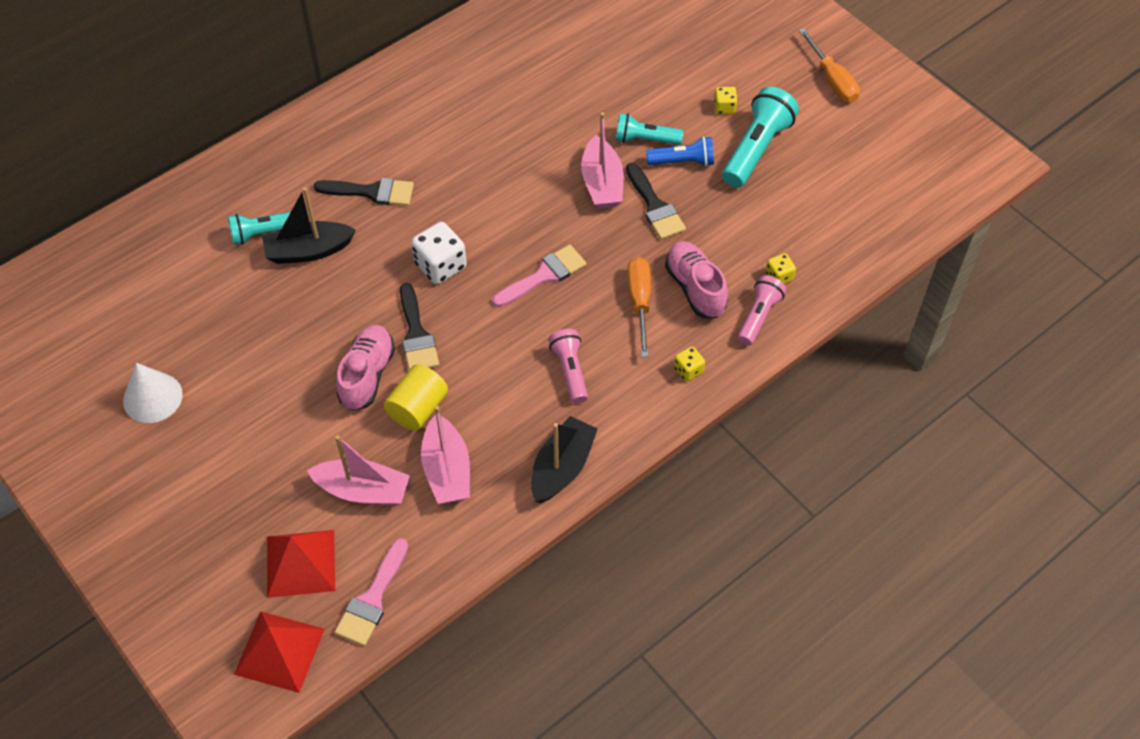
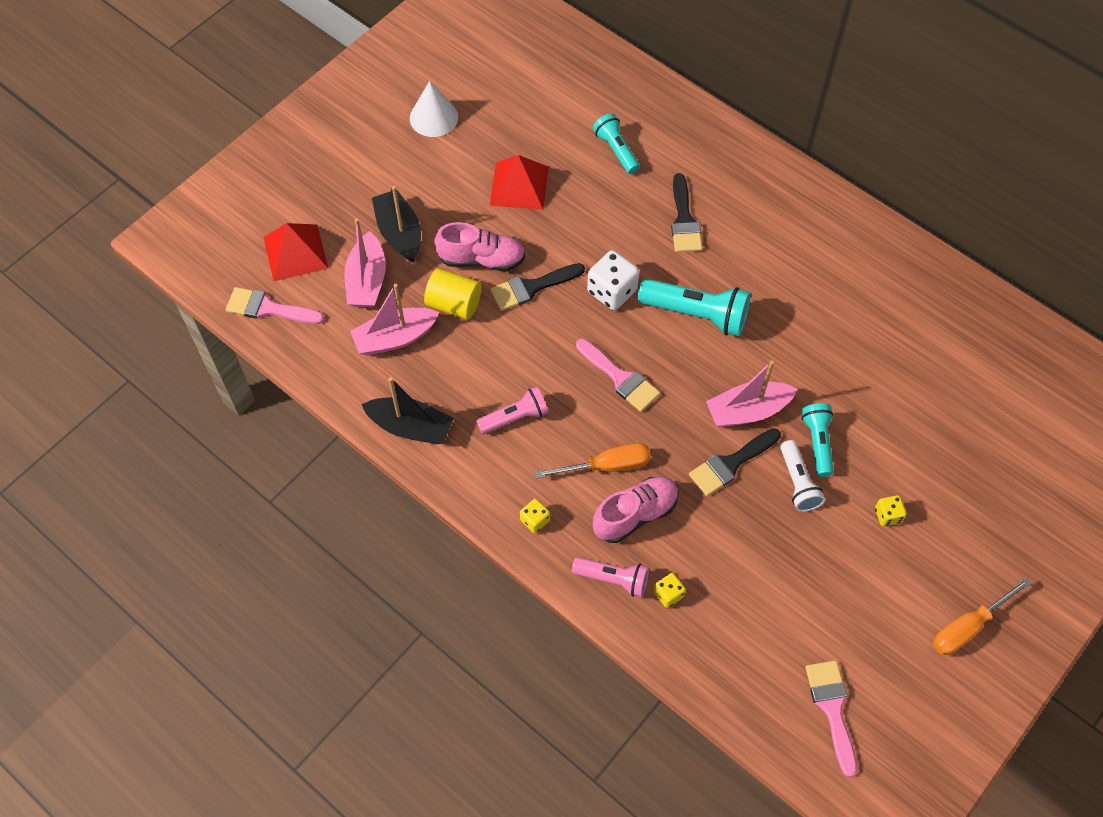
camera: 80 degrees right, 5 degrees up
red pyramid [234,612,325,693] -> red pyramid moved to [490,155,549,210]
black boat [262,187,356,264] -> black boat moved to [372,186,421,262]
blue flashlight [646,136,714,167] -> white flashlight [780,440,825,512]
turquoise flashlight [722,87,799,188] -> turquoise flashlight moved to [637,279,751,336]
none -> pink brush [805,660,857,777]

